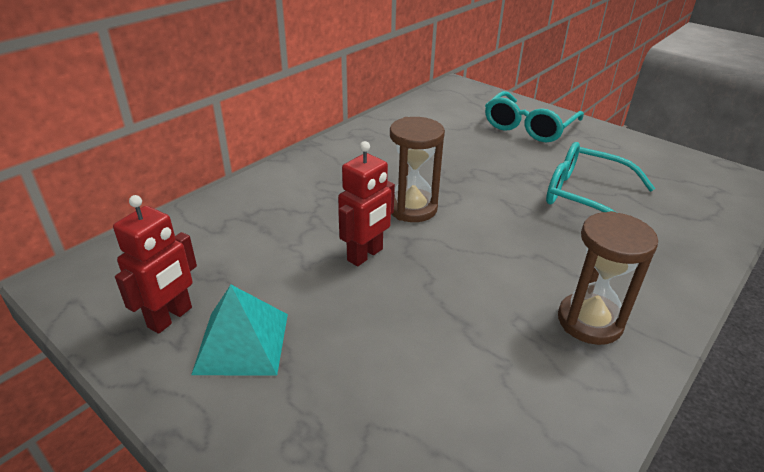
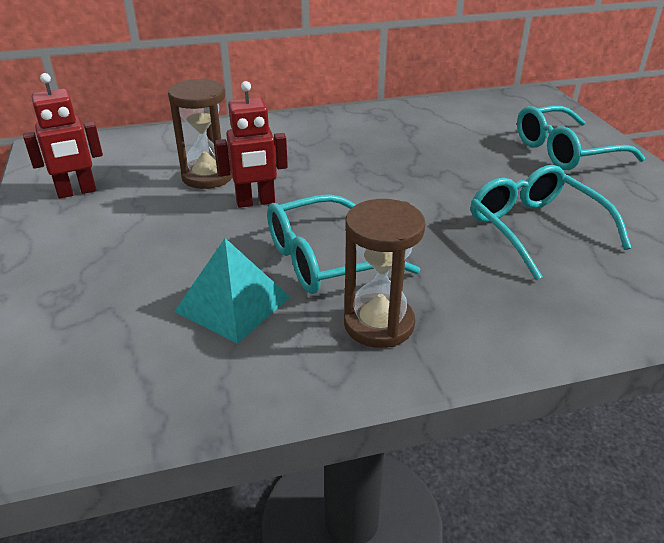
camera: 35 degrees right, 0 degrees up
turquoise pyramid [191,285,288,376] -> turquoise pyramid moved to [174,238,290,344]
brown hourglass [390,117,445,222] -> brown hourglass moved to [168,78,232,189]
none -> turquoise glasses [267,194,420,294]

